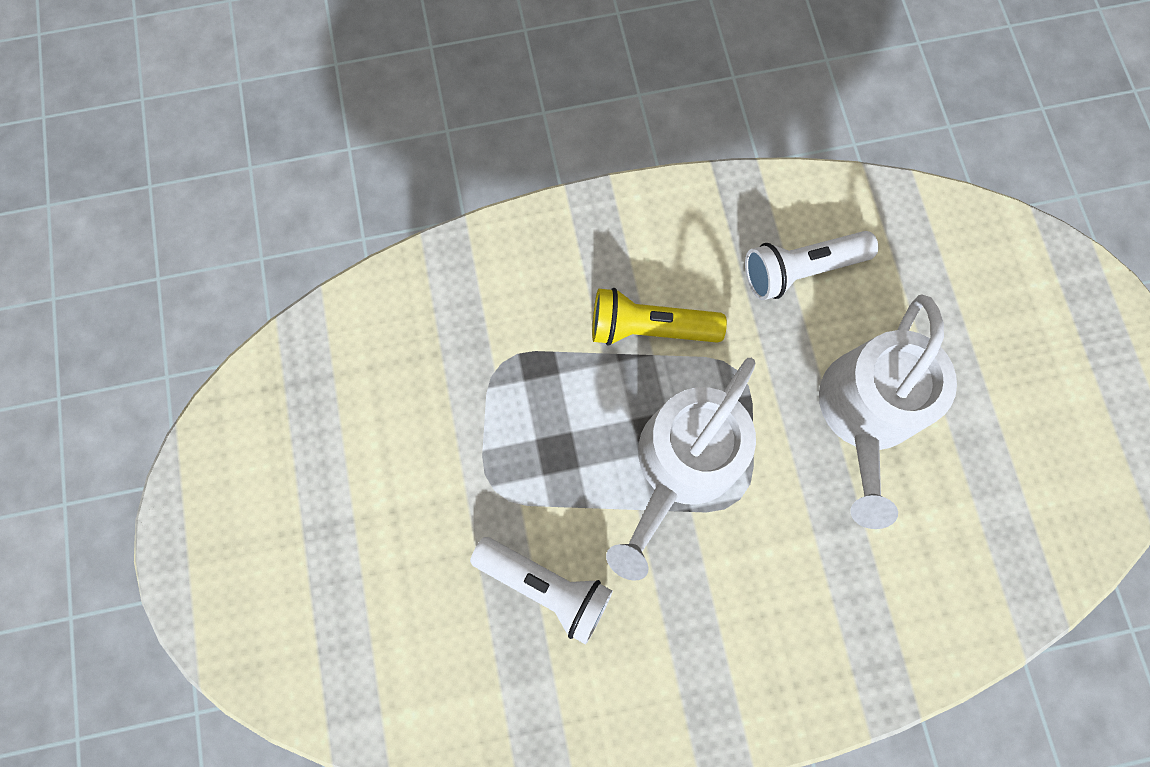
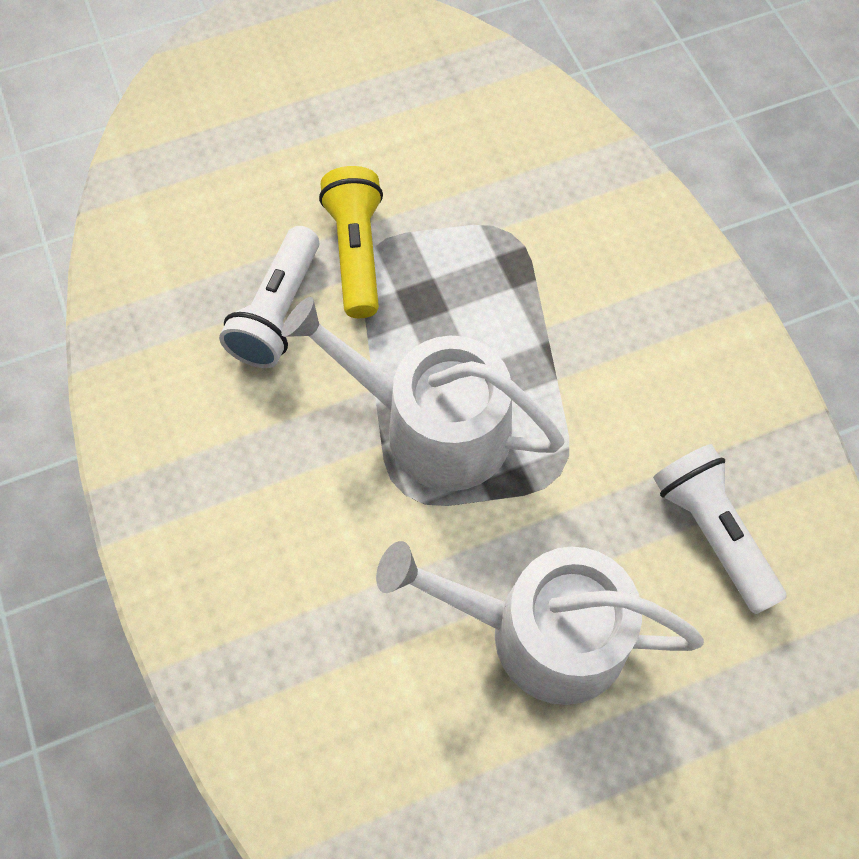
camera: 80 degrees right, 10 degrees down
yellow flashlight [592,288,727,346] -> yellow flashlight moved to [319,166,383,318]

